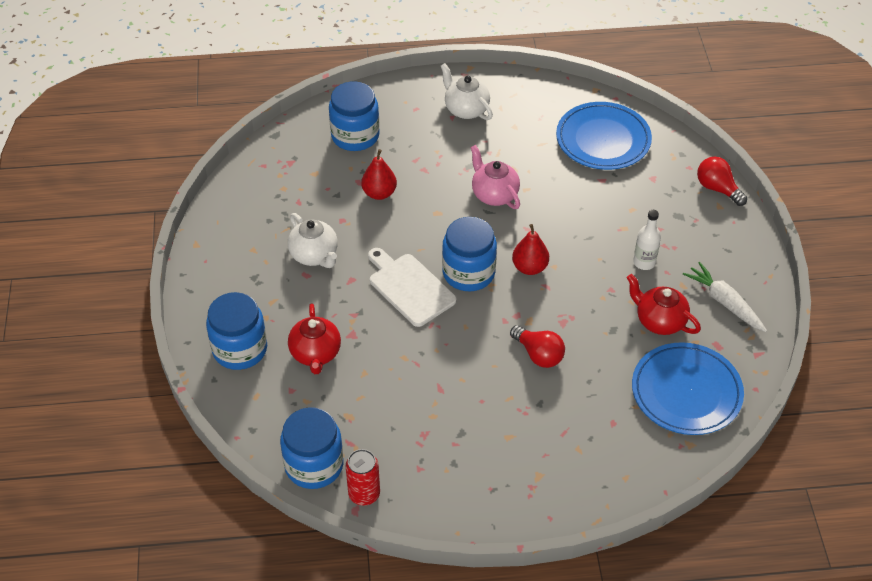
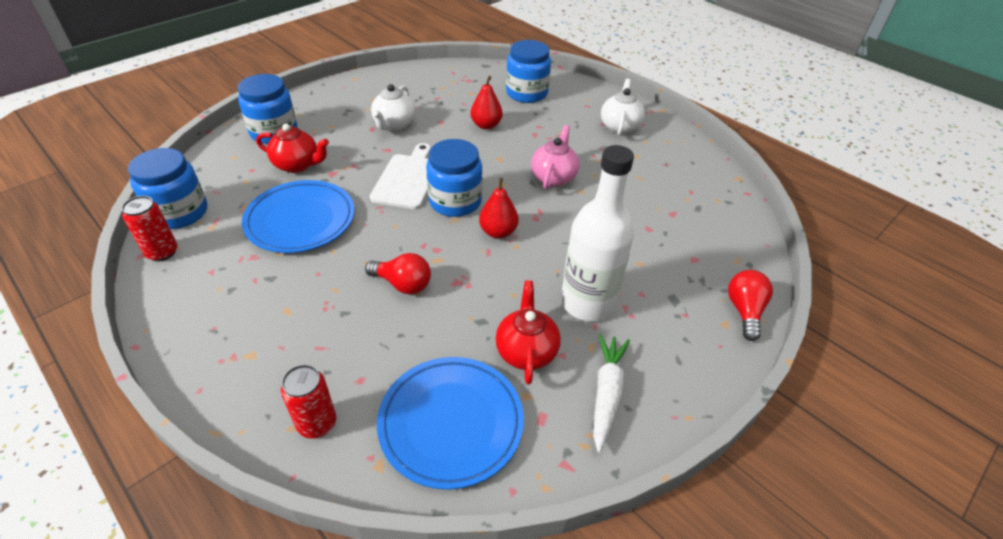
camera: 50 degrees right, 5 degrees down
red teapot [288,304,341,374] -> red teapot turned 120 degrees counterclockwise [256,124,329,173]
red light bulb [510,325,565,368] -> red light bulb turned 75 degrees counterclockwise [365,253,431,294]
blue plate [556,102,652,170] -> blue plate moved to [242,180,355,253]
white bottle [633,210,661,270] -> white bottle [561,145,634,321], size x2.07
none -> red can [281,365,336,438]

